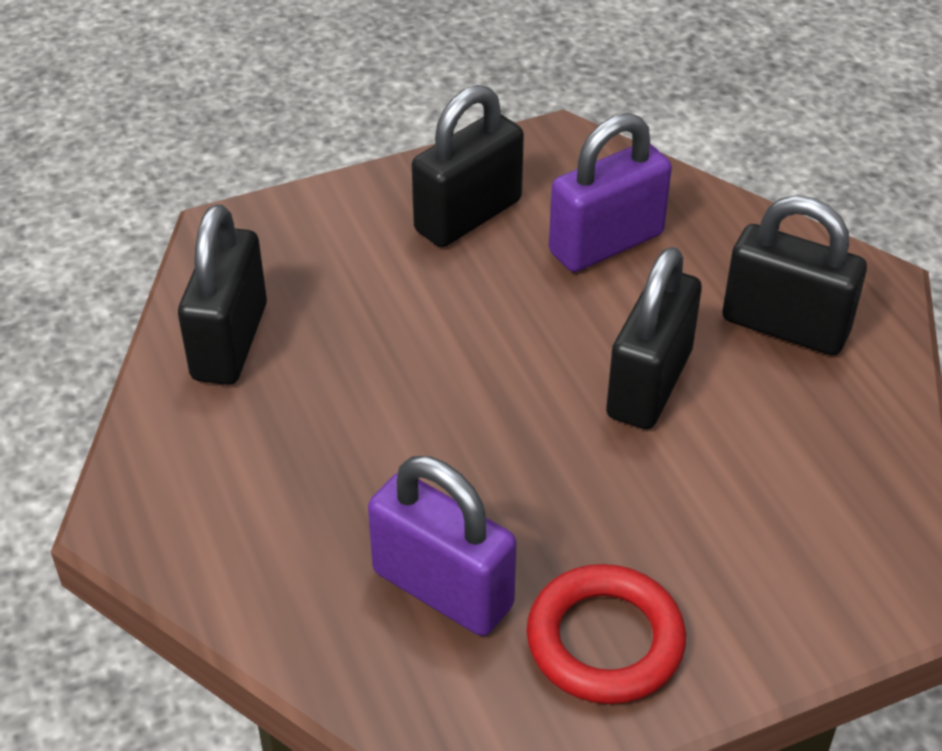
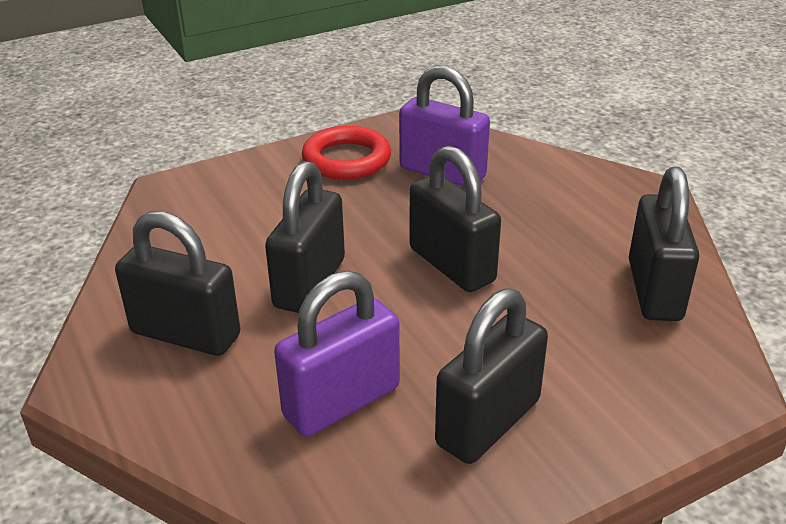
camera: 175 degrees right, 10 degrees down
none -> black padlock [410,145,501,292]

